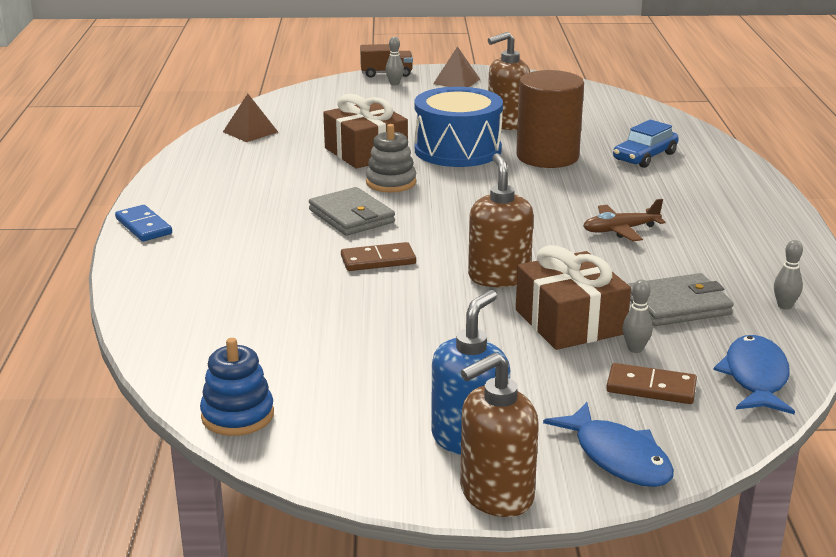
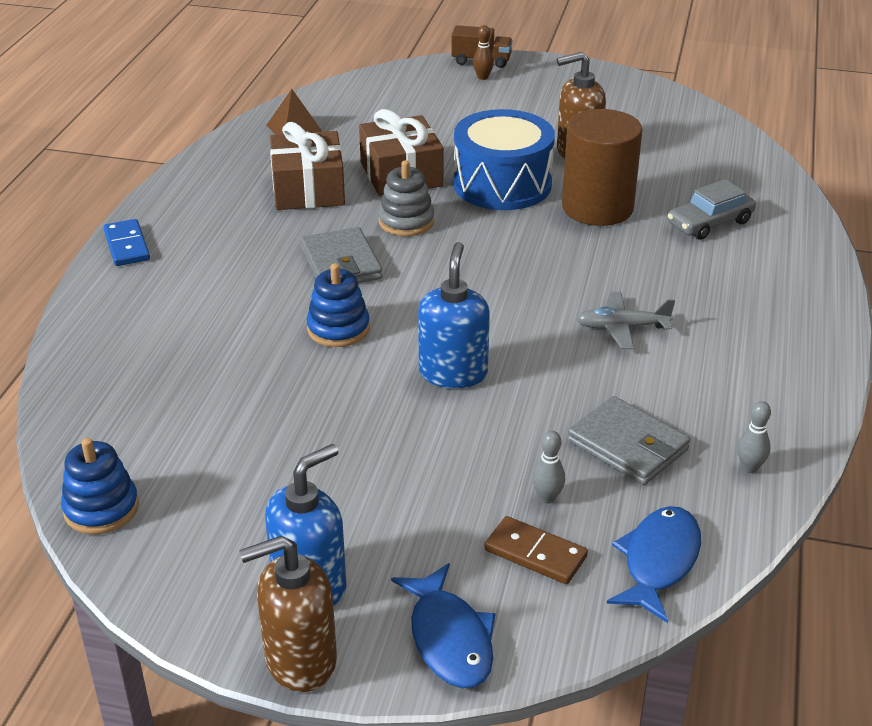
camera: 15 degrees right, 10 degrees up
brown domino [341,242,416,271] -> blue stacking toy [307,263,370,347]
grey bowling pin [386,37,404,85] -> brown bowling pin [473,25,494,80]
brown pyramid [433,46,481,87] -> none
brown soap dispenser [468,153,534,287] -> blue soap dispenser [418,242,490,389]
brown gift [516,245,631,350] -> brown gift moved to [270,122,345,210]
brown plane [583,199,665,241] -> grey plane [577,292,675,349]
blue car [613,119,679,168] -> grey car [668,179,756,240]
grey wallet [628,273,734,326] -> grey wallet turned 45 degrees clockwise [567,396,690,485]

